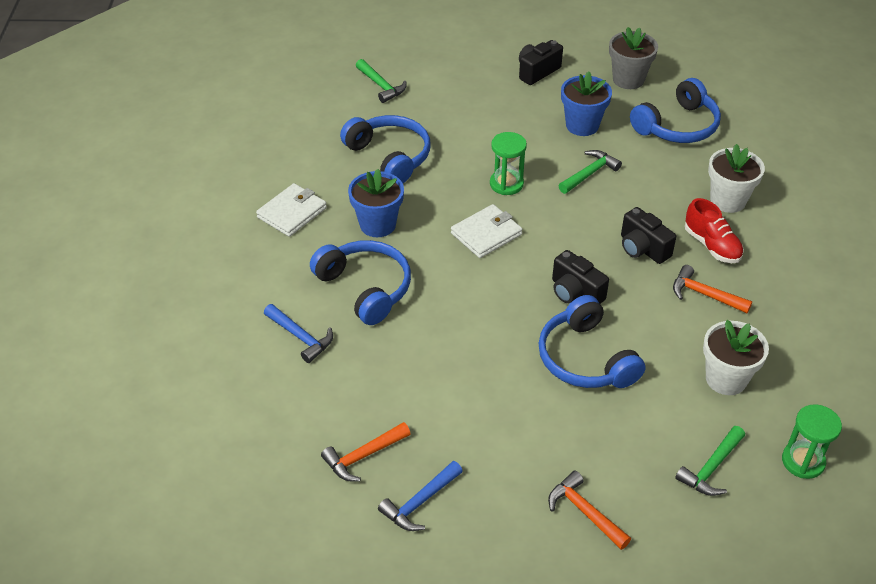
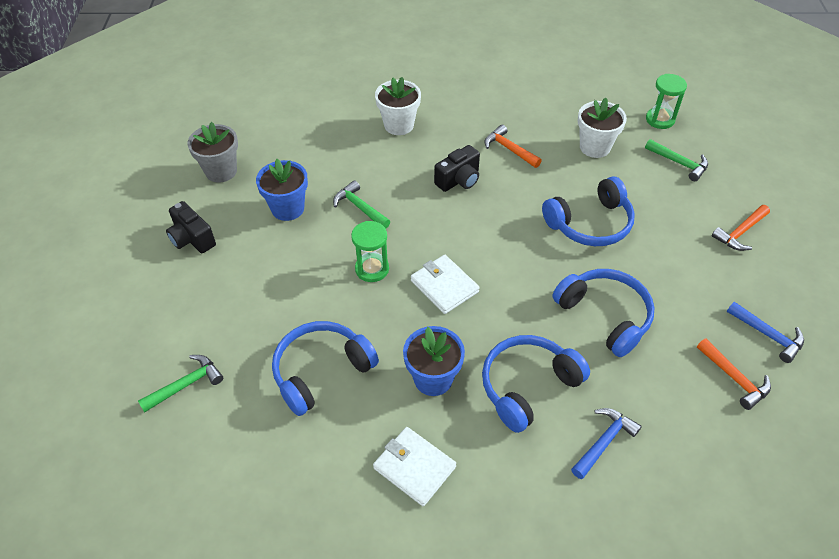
camera: 90 degrees left, 5 degrees up
black camera [552,250,609,304] -> none
blue headphones [630,78,721,143] -> blue headphones moved to [552,269,655,357]
orange hammer [673,265,752,313] -> orange hammer turned 105 degrees clockwise [484,125,542,168]
red shoe [685,198,744,263] -> none

